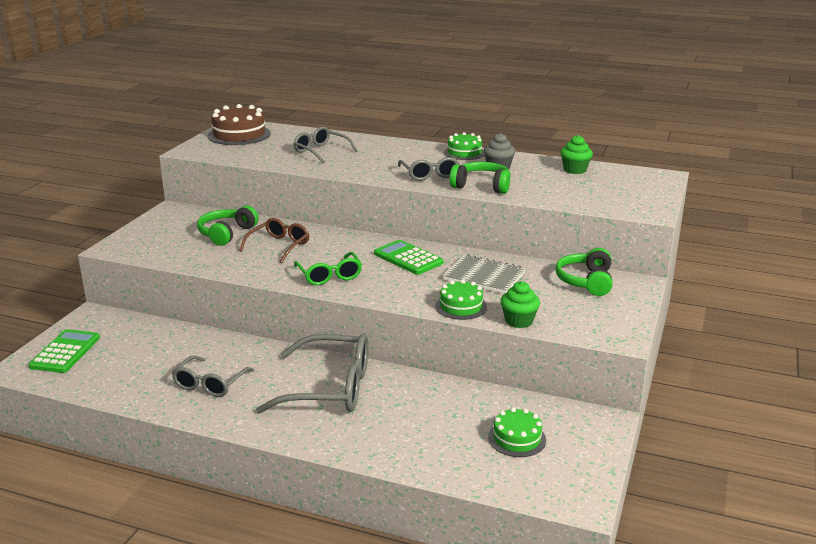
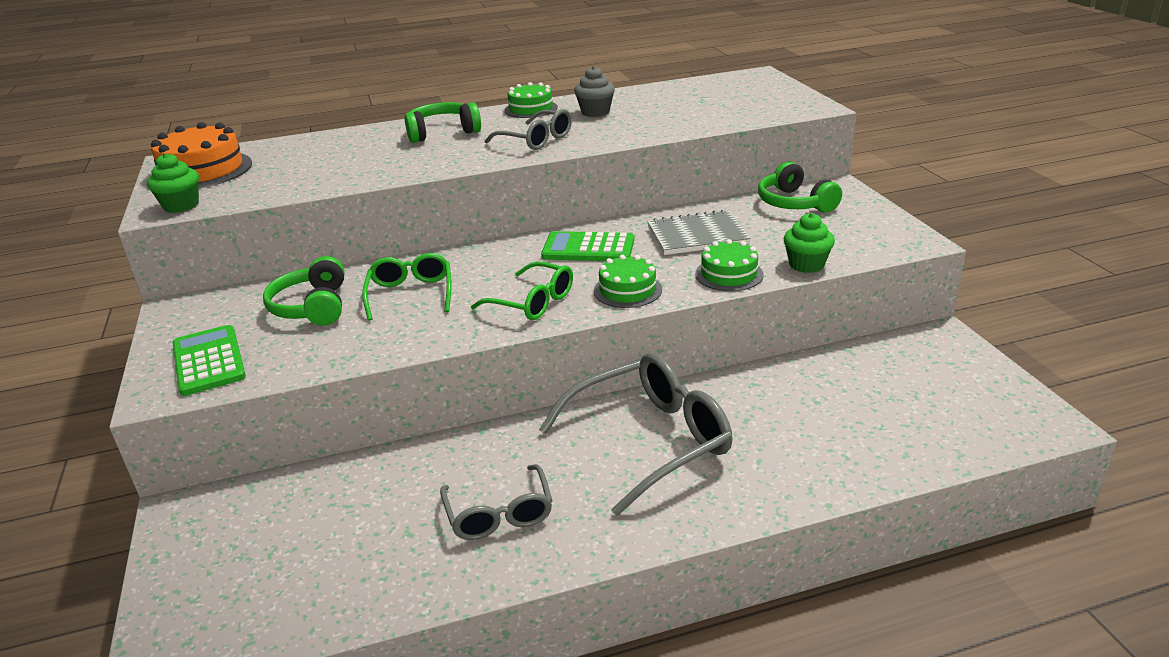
camera: 35 degrees left, 5 degrees up
green calculator [29,329,100,373] -> green calculator moved to [172,325,246,396]
brown cake [208,104,271,145] -> orange cake [151,122,252,188]
brown glasses [239,218,309,263] -> green glasses [362,253,452,321]
grey glasses [293,126,357,164] -> none
green headphones [450,162,511,194] -> green headphones moved to [405,102,481,143]
green cake [488,407,546,457] -> green cake moved to [594,255,662,308]
green cupcake [560,135,593,174] -> green cupcake moved to [147,153,199,213]

